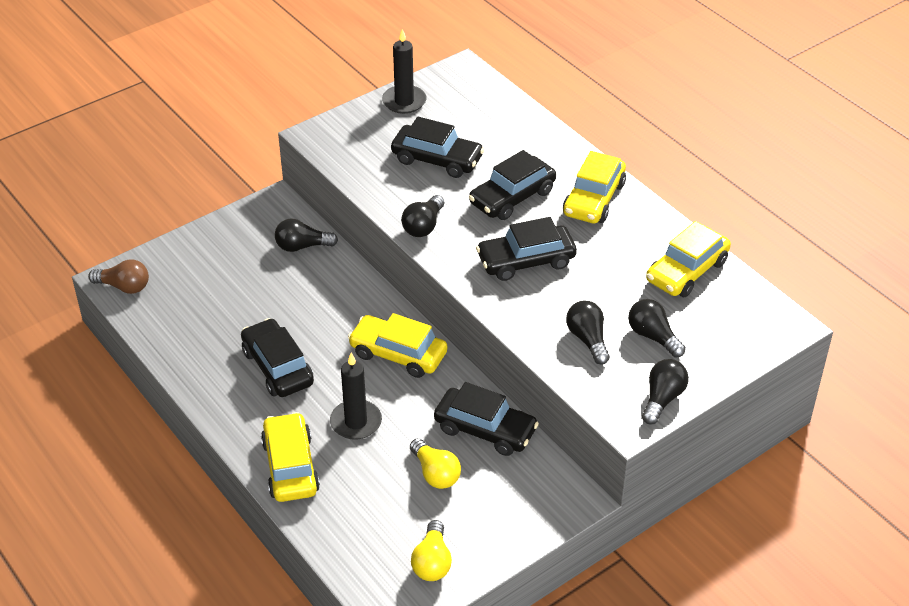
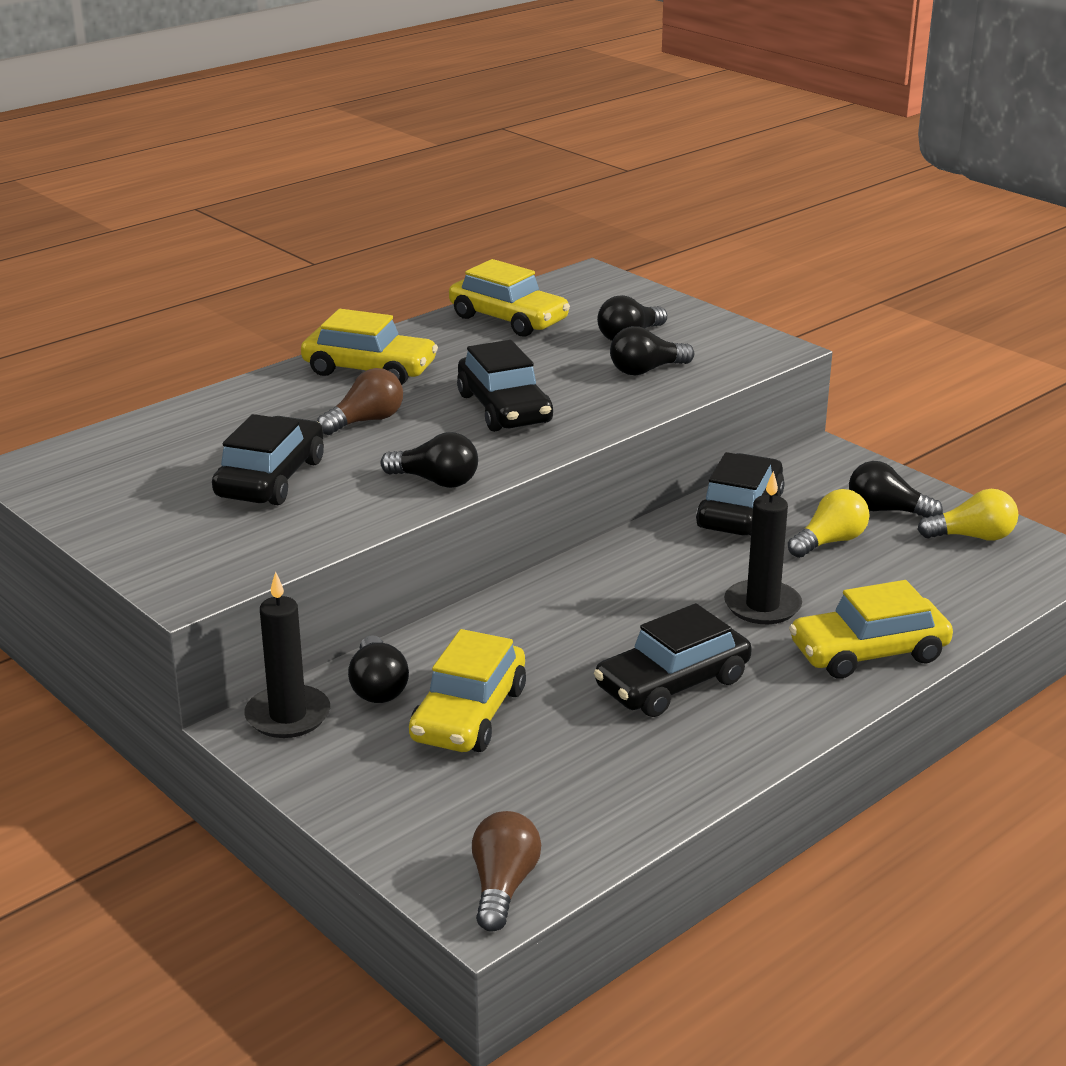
camera: 95 degrees left, 15 degrees down
yellow car [348,313,447,378] -> yellow car moved to [409,629,526,752]
black candle [382,29,427,114] -> black candle moved to [244,572,330,738]
black car [469,150,556,220] -> brown light bulb [317,368,403,435]
black light bulb [642,359,689,425] -> black light bulb moved to [849,461,943,517]

